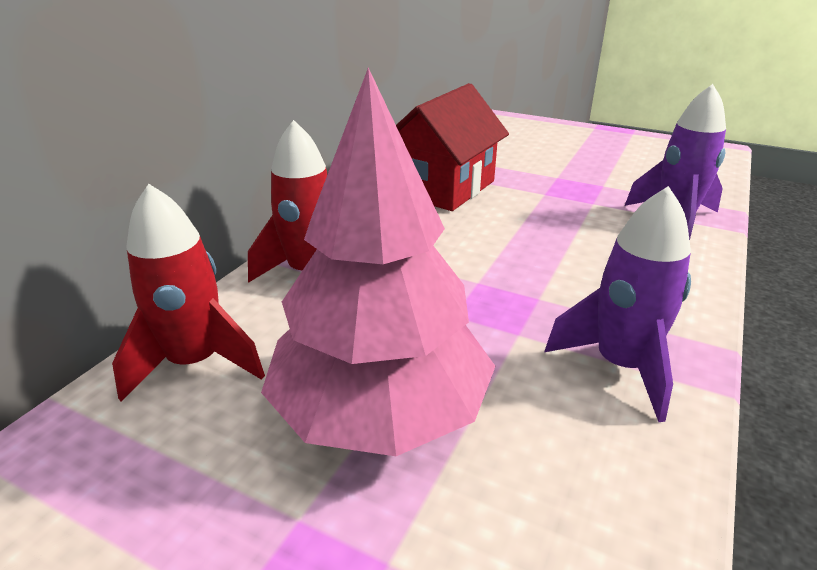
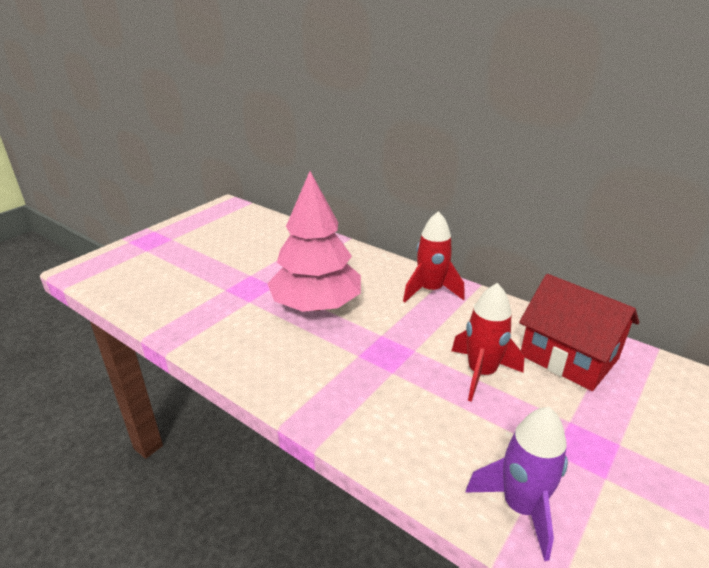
camera: 100 degrees right, 0 degrees up
red rocket [112,184,265,402] -> red rocket moved to [452,283,524,402]
purple rocket [545,186,691,422] -> none

